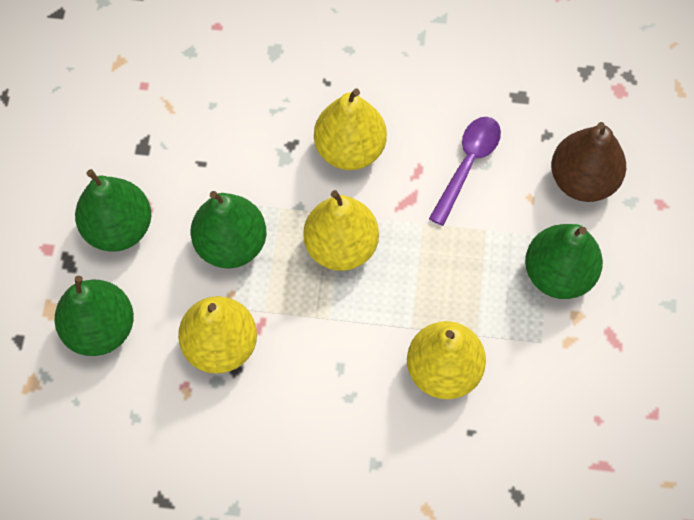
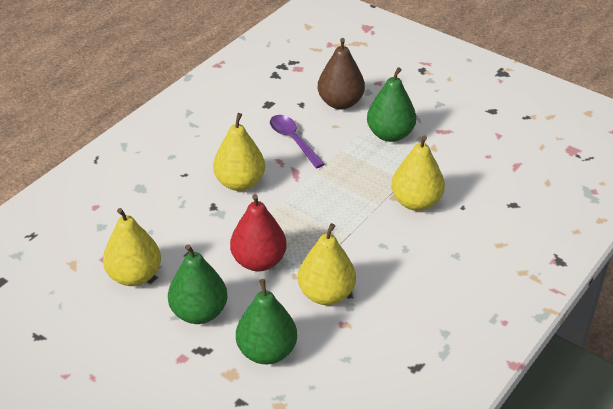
camera: 60 degrees left, 25 degrees down
green pear [191,191,266,269] -> red pear [230,194,287,271]
yellow pear [303,190,379,271] -> yellow pear moved to [103,208,161,286]

